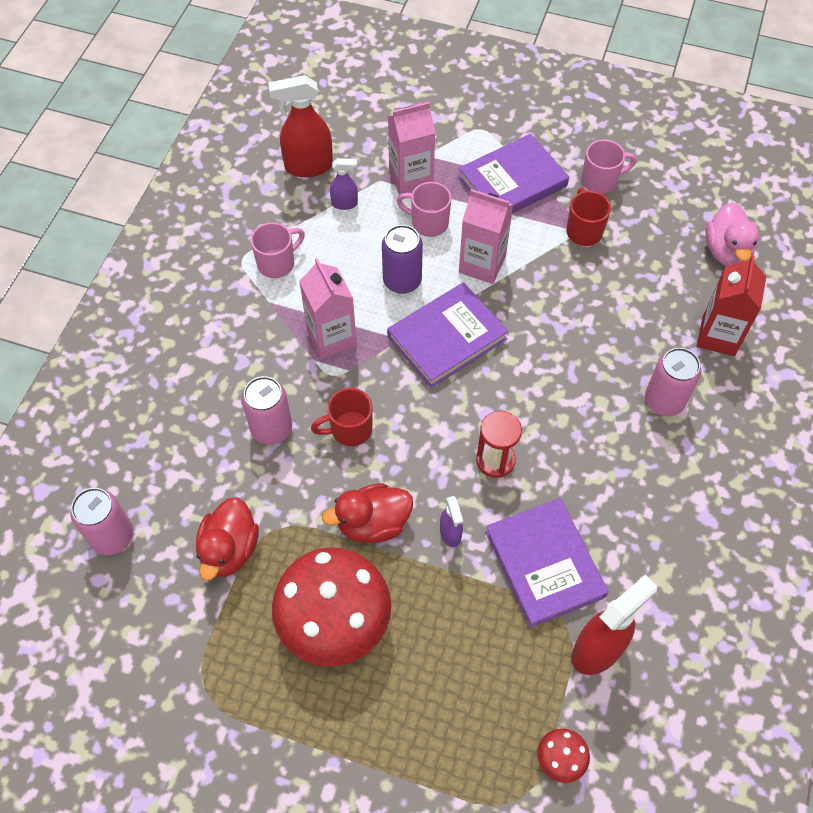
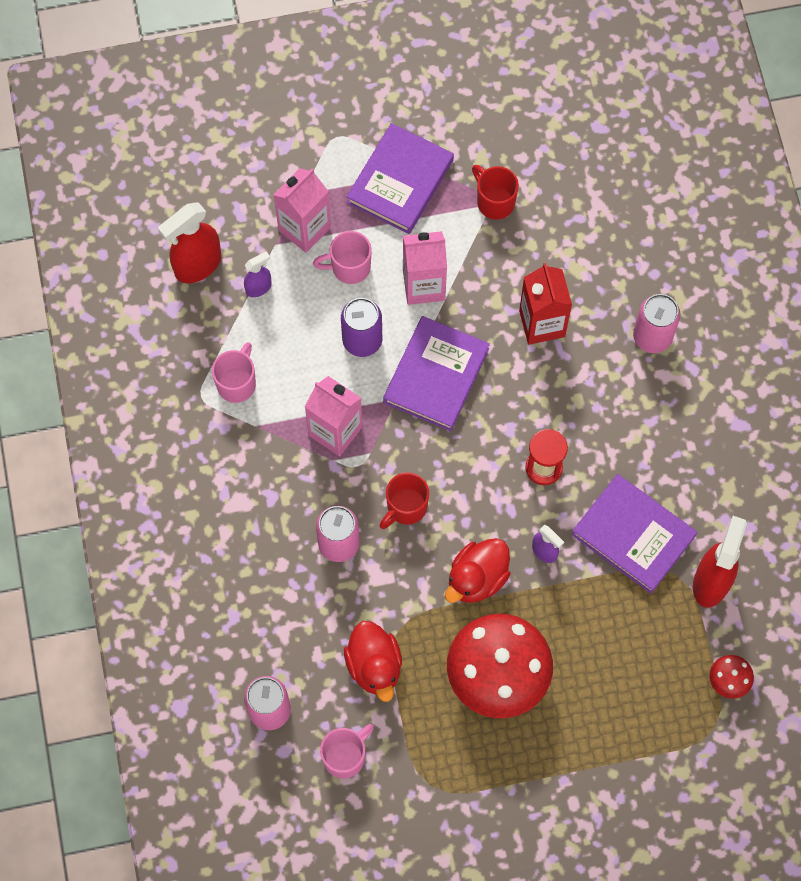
camera: 30 degrees left, 10 degrees up
pink mug [582,140,636,194] -> pink mug moved to [320,724,374,779]
red carton [697,255,766,356] -> red carton moved to [519,263,572,345]
pink duck [705,202,759,266] -> none

